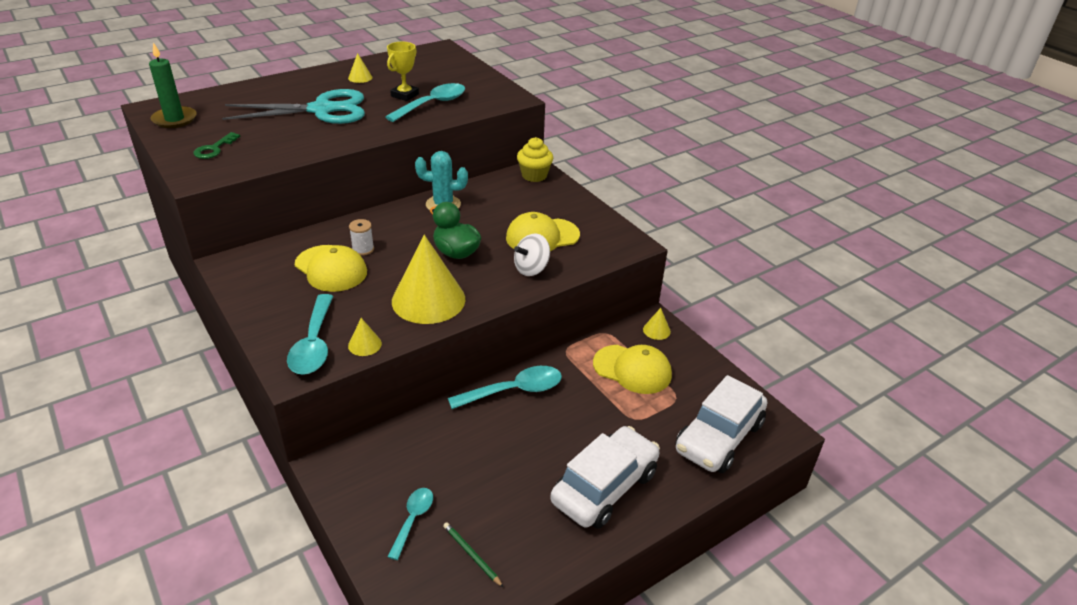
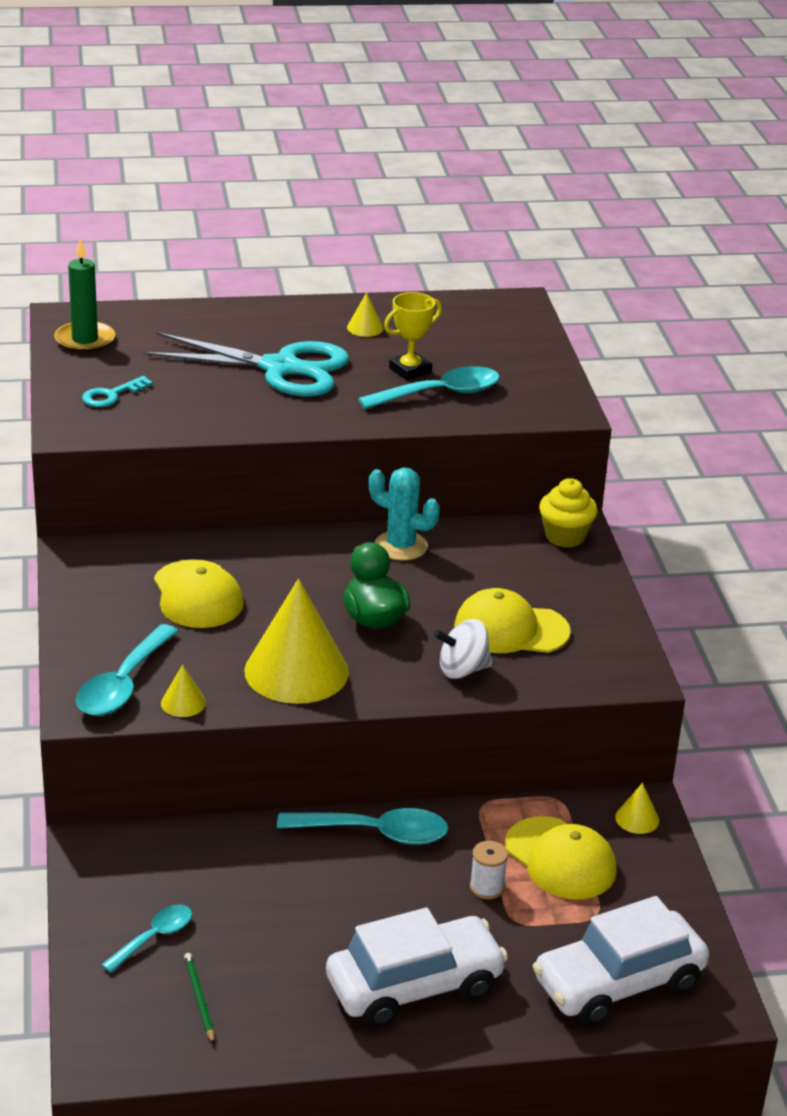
camera: 25 degrees right, 5 degrees down
green key [193,132,240,159] -> turquoise key [82,376,153,407]
white spool [349,219,374,256] -> white spool moved to [470,841,508,899]

